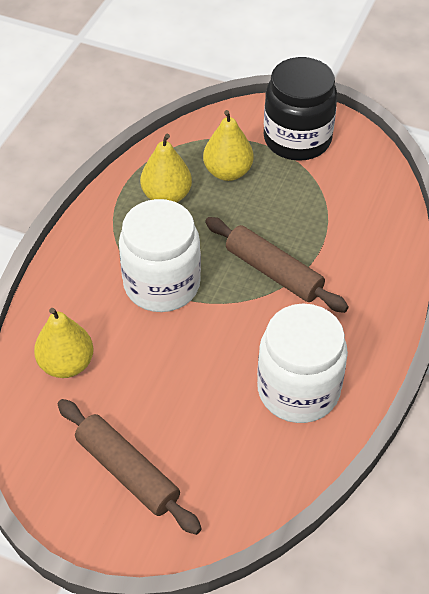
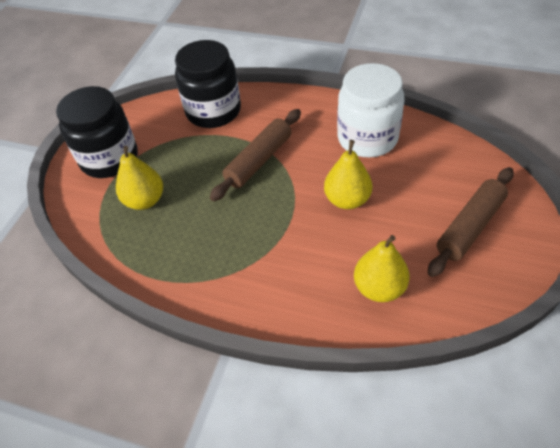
camera: 90 degrees left, 0 degrees up
white jar [119,199,201,312] -> none
yellow pear [140,134,192,203] -> yellow pear moved to [324,140,372,209]
none -> black jar [175,40,241,128]

